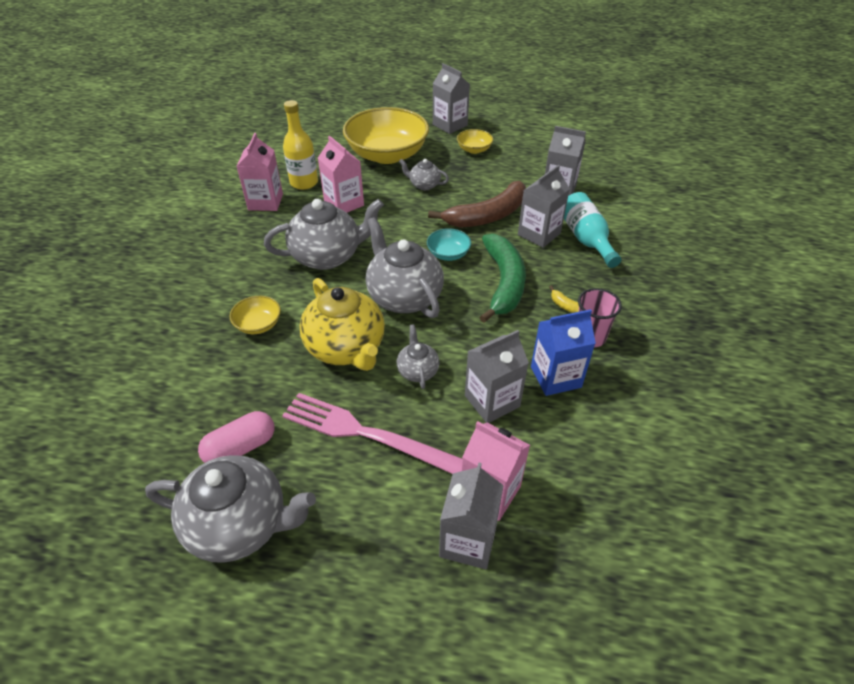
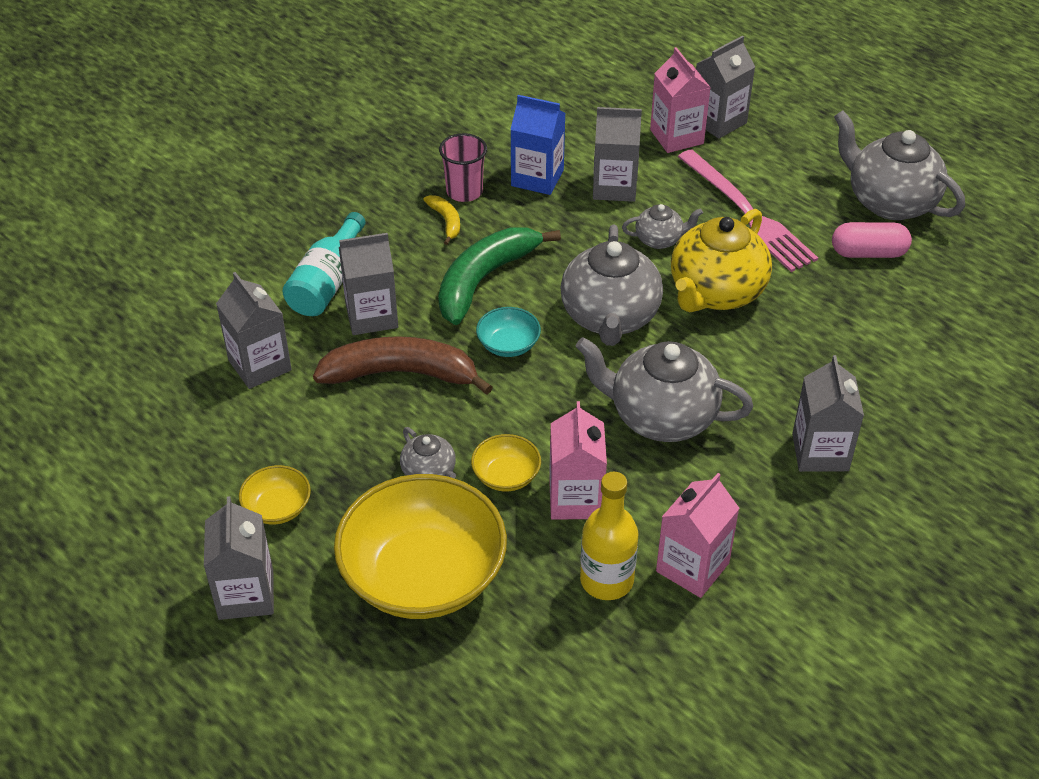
camera: 145 degrees left, 0 degrees up
yellow bowl [230,296,281,334] -> yellow bowl moved to [471,434,541,491]
yellow teapot [299,278,385,371] -> yellow teapot turned 150 degrees counterclockwise [671,209,772,312]
grey teapot [397,324,440,389] -> grey teapot turned 120 degrees counterclockwise [622,204,703,249]
none -> grey carton [792,355,864,472]

